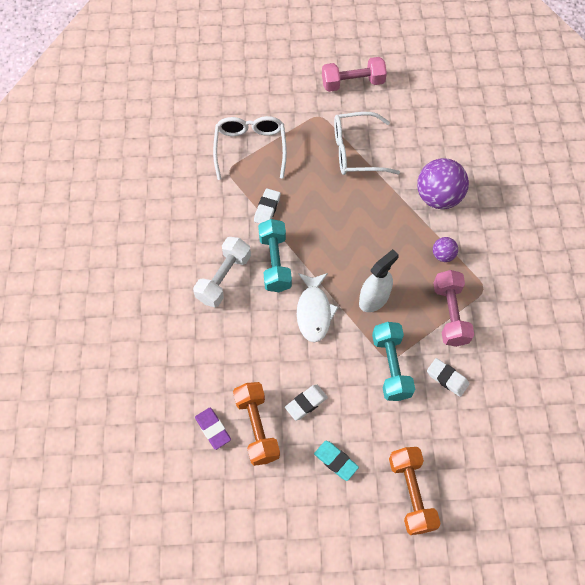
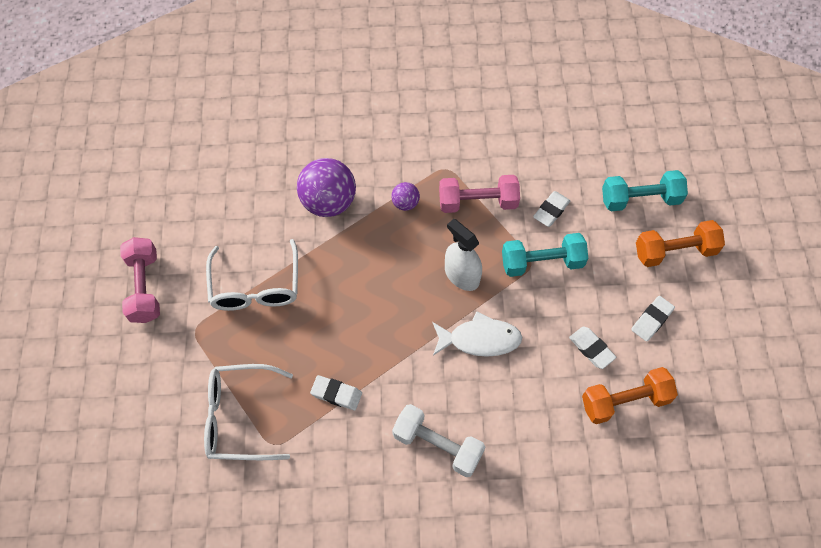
camera: 90 degrees left, 0 degrees up
purple eraser [195,408,231,450] -> none
turquoise dumbbell [258,219,292,292] -> turquoise dumbbell moved to [602,170,688,211]
turquoise eraser [314,441,359,481] -> white eraser [631,296,675,342]

